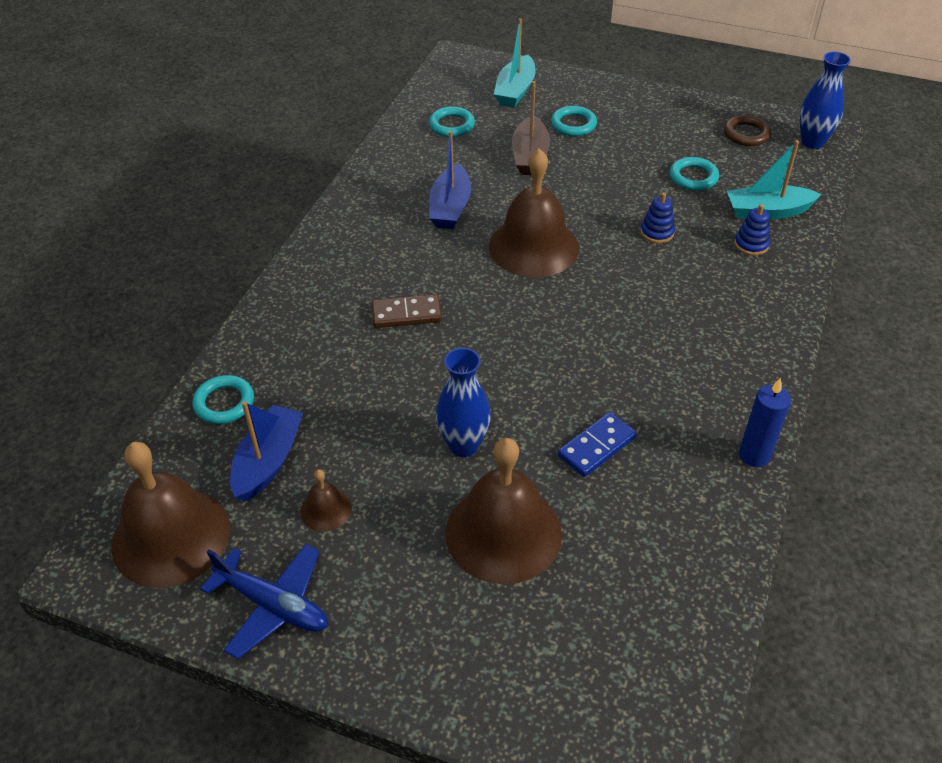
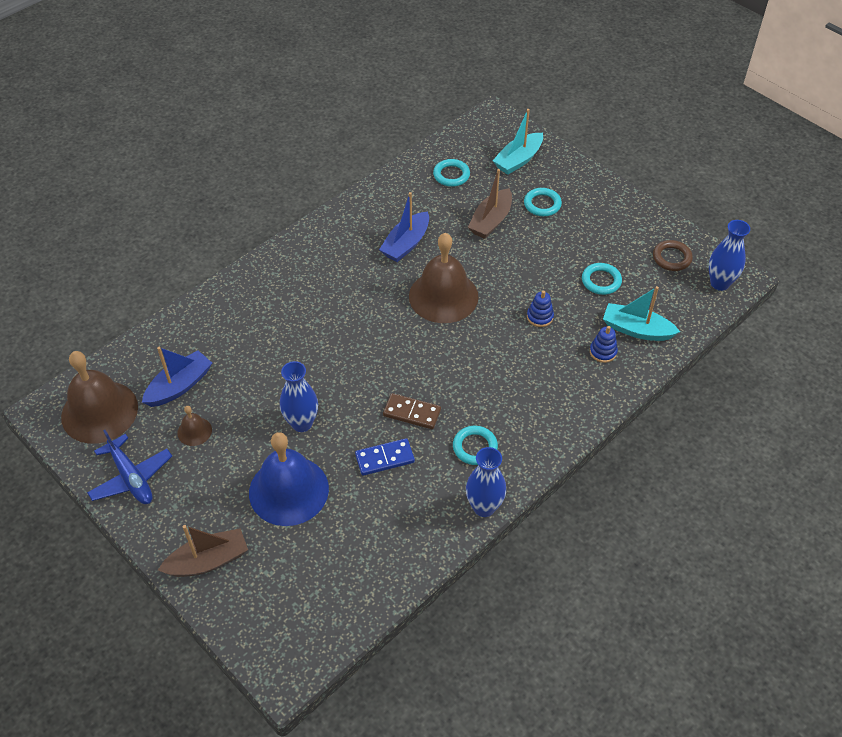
camera: 25 degrees right, 5 degrees up
turquoise ring [192,375,254,424] -> turquoise ring moved to [453,426,498,465]
brown domino [371,294,442,328] -> brown domino moved to [383,393,441,429]
brown bell [446,438,562,584] -> blue bell [249,432,329,526]
blue candle [739,378,791,467] -> blue vase [466,447,506,517]
none -> brown boat [158,525,248,577]

